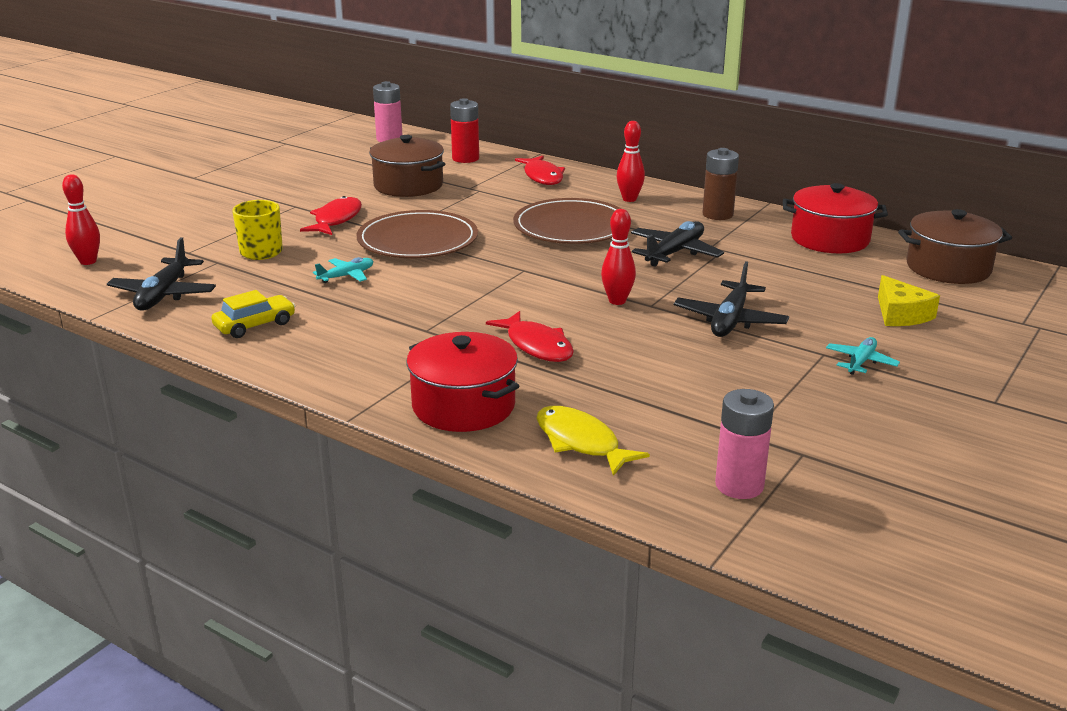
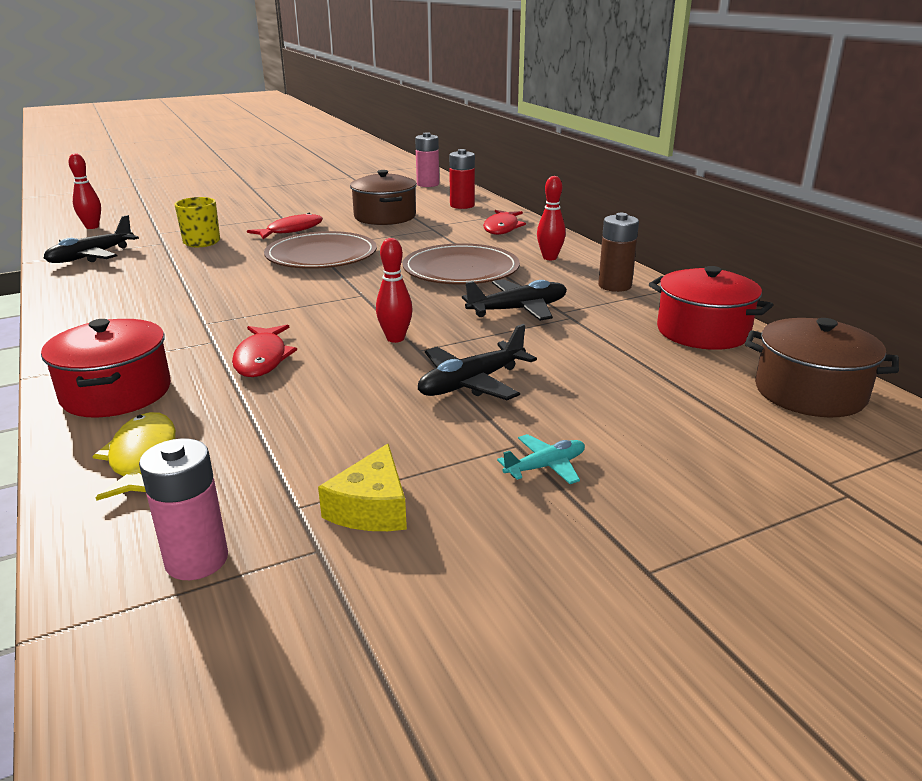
camera: 30 degrees right, 0 degrees up
yellow car [212,290,295,338] -> none
turquoise plane [313,257,373,283] -> none
yellow cheese [878,275,940,326] -> yellow cheese moved to [318,443,407,531]

